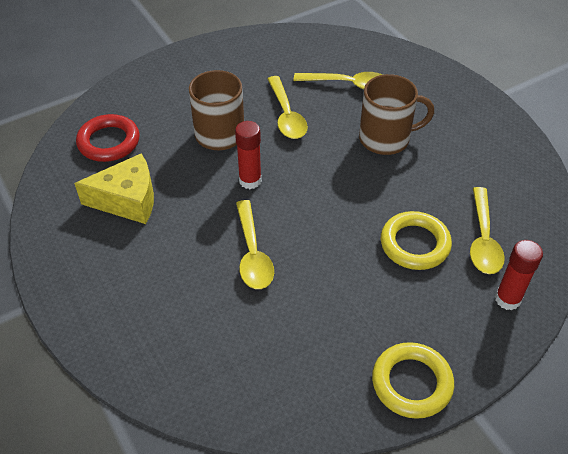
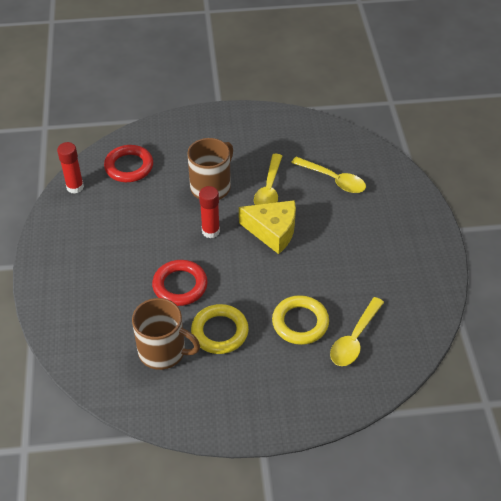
camera: 25 degrees right, 0 degrees up
yellow cheese [74,153,154,224] -> yellow cheese moved to [239,200,296,254]
yellow spoon [236,200,274,289] -> red ring [152,260,208,306]
brown mug [359,74,434,155] -> brown mug moved to [132,298,200,370]
yellow ring [372,342,454,419] -> yellow ring moved to [191,304,249,354]
red glue stick [495,240,543,310] -> red glue stick moved to [57,142,84,194]

